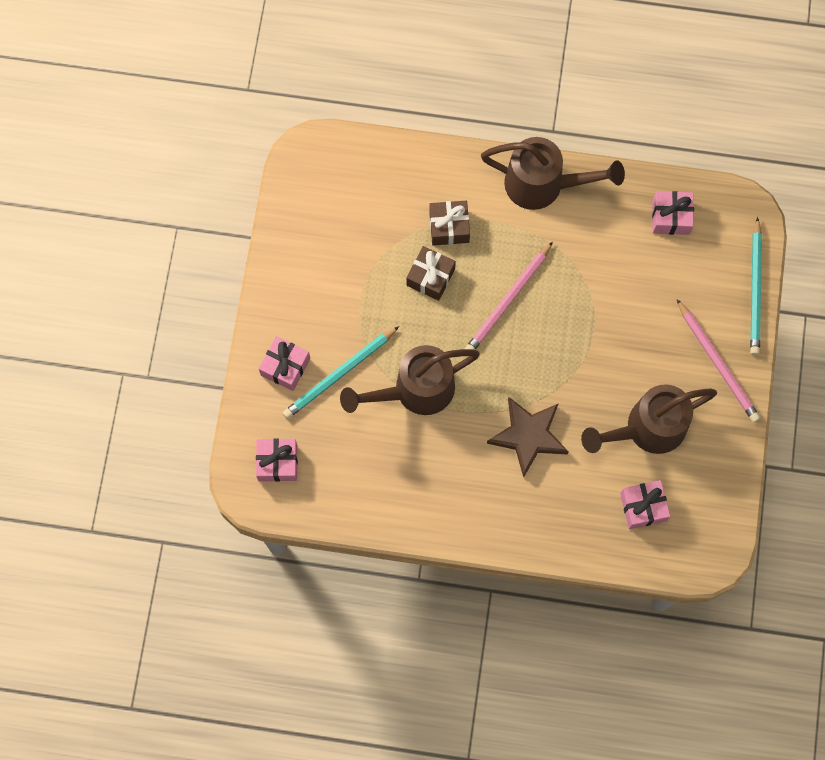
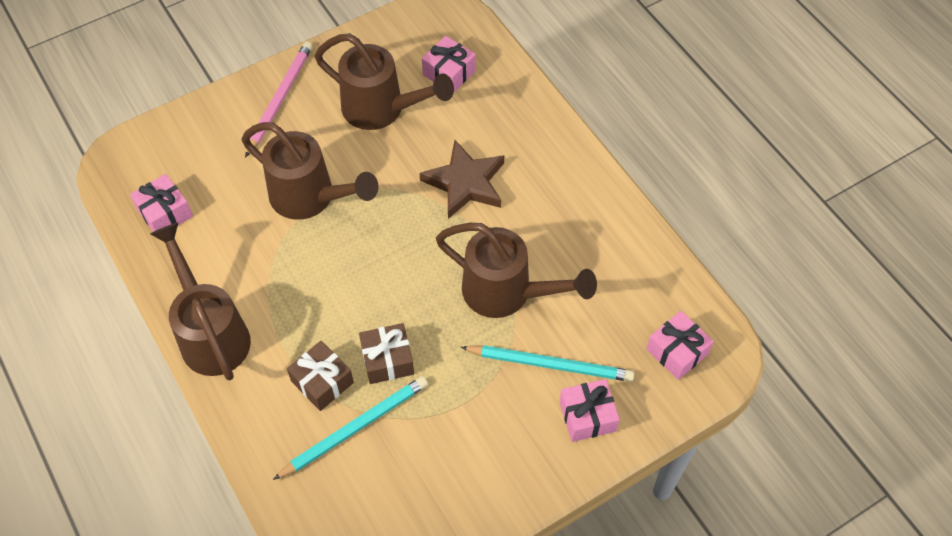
camera: 130 degrees left, 15 degrees down
pink pencil [465,241,553,350] -> none
turquoise pencil [750,217,762,355] -> turquoise pencil moved to [273,376,428,480]
none -> brown watering can [242,122,379,220]

